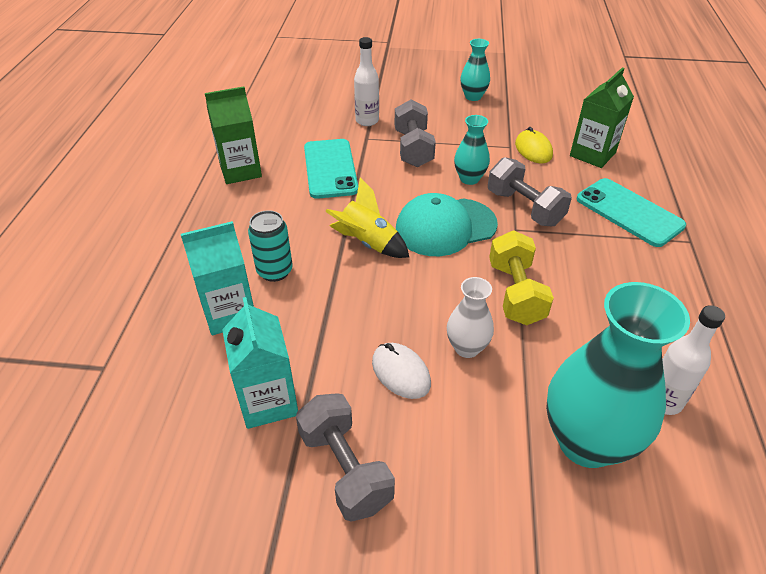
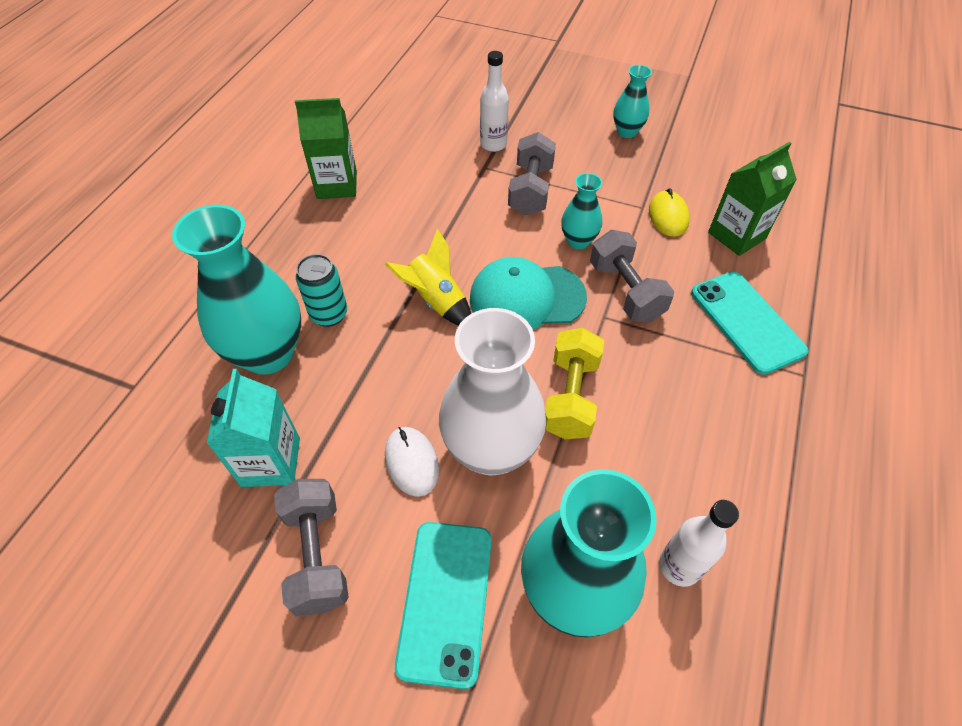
camera: 15 degrees right, 10 degrees up
turquoise carton [181,221,254,335] -> turquoise vase [172,205,301,375]
turquoise phone [304,139,358,199] -> turquoise phone moved to [395,522,492,689]
white vase [447,277,494,358] -> white vase [439,308,546,475], size x2.00

